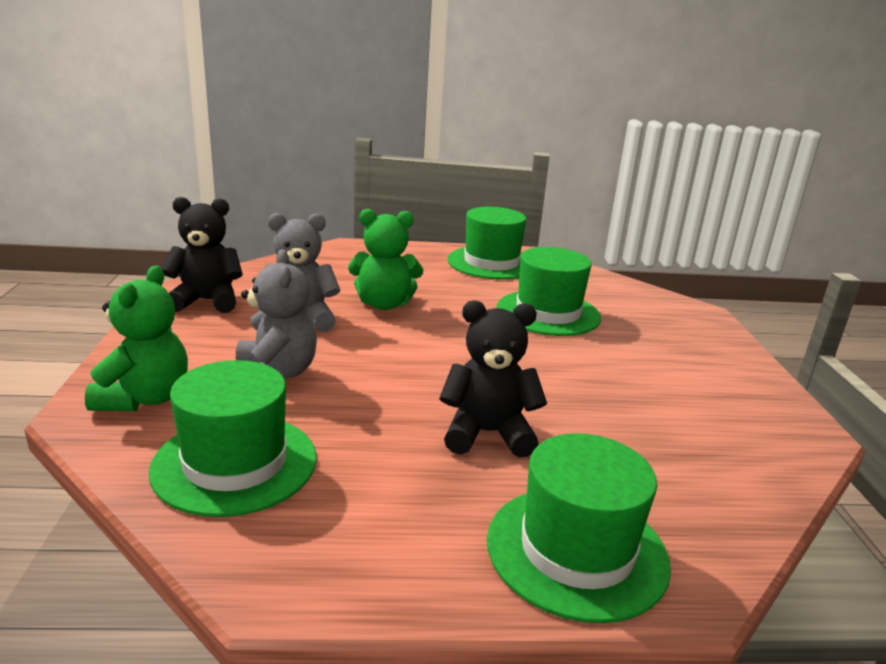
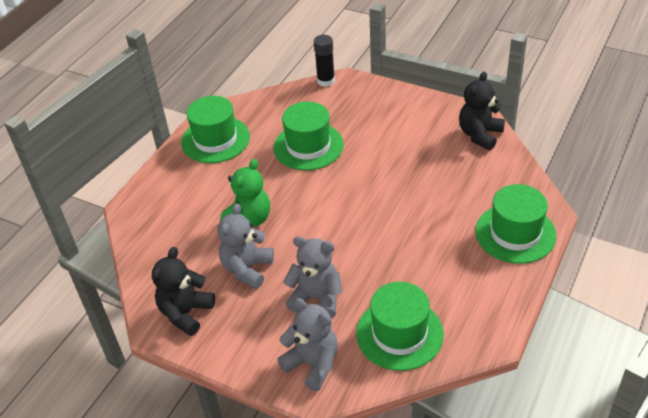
camera: 55 degrees left, 20 degrees up
green teddy bear [85,266,188,411] -> grey teddy bear [277,298,338,391]
black teddy bear [439,300,547,458] -> black teddy bear moved to [459,72,505,151]
none -> black glue stick [314,35,335,87]

